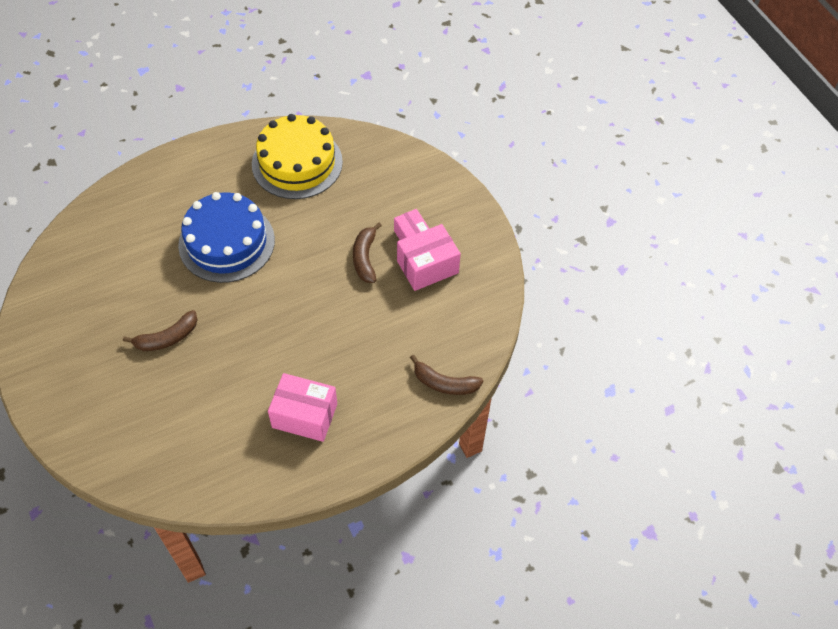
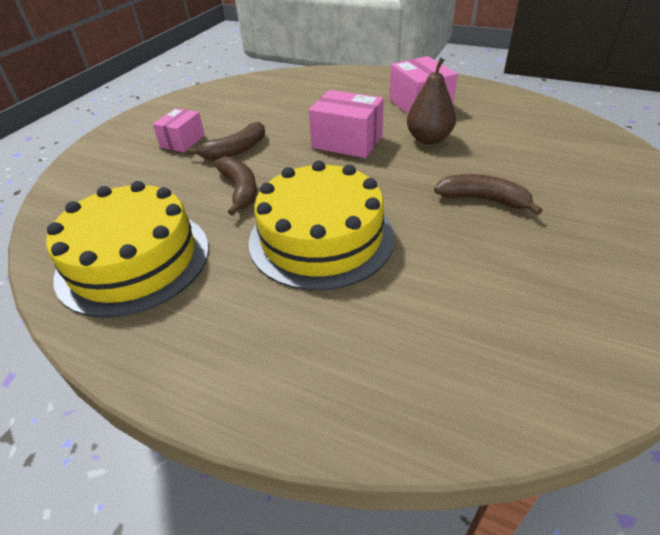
camera: 125 degrees left, 15 degrees down
blue cake [178,192,275,283] -> yellow cake [249,161,395,291]
pink box [397,224,461,291] -> pink box moved to [309,90,384,158]
brown banana [410,354,483,395] -> brown banana moved to [214,156,257,216]
none -> brown pear [407,58,456,145]

